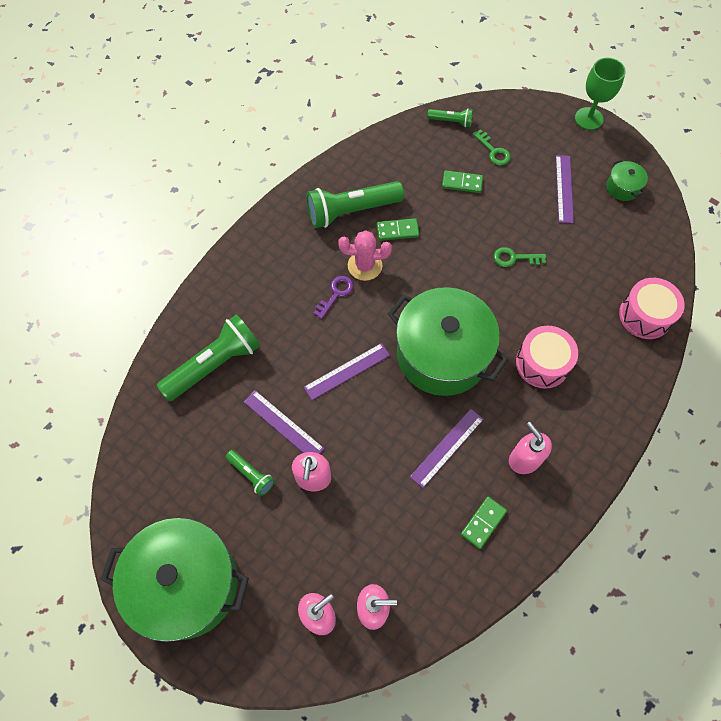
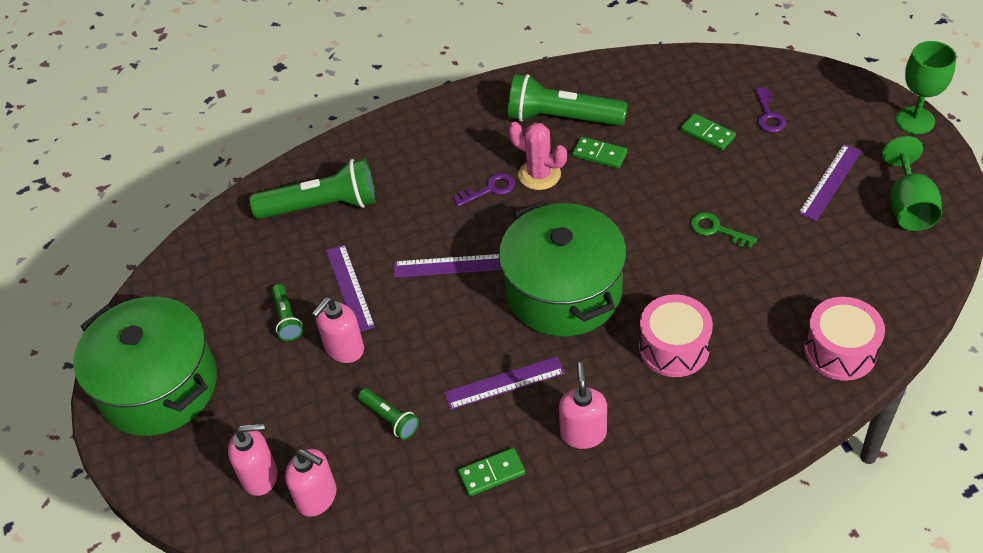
camera: 35 degrees right, 15 degrees down
green flashlight [427,109,473,127] -> green flashlight moved to [358,388,419,440]
green key [473,129,511,166] -> purple key [755,87,786,133]
green pot [606,160,648,201] -> green goblet [882,136,942,231]

